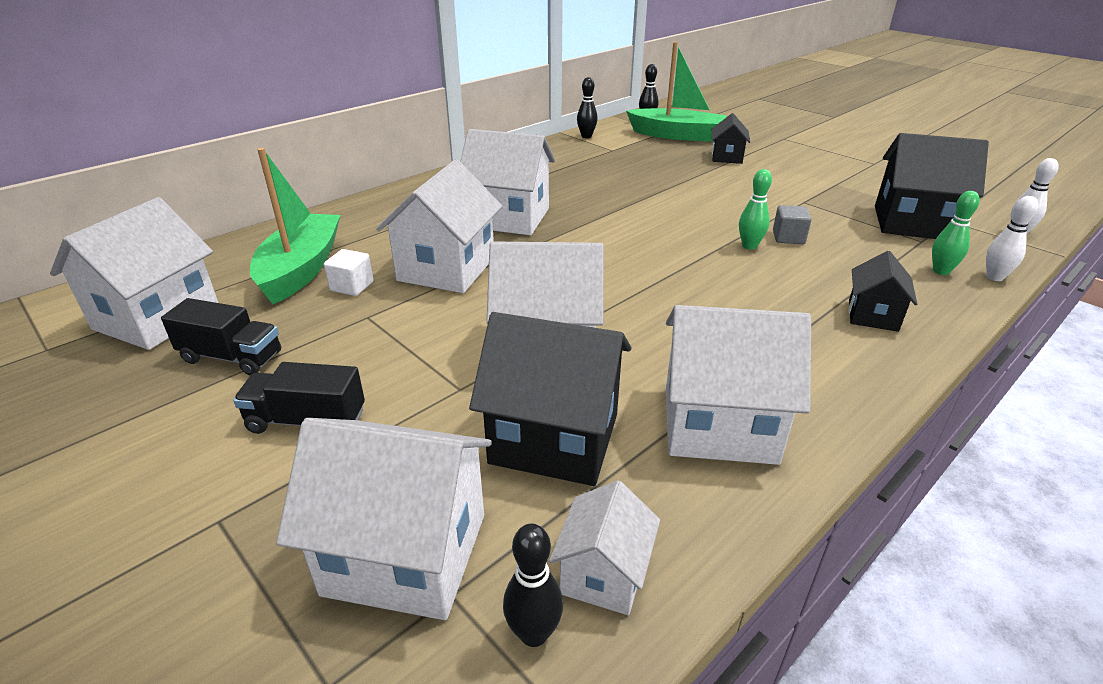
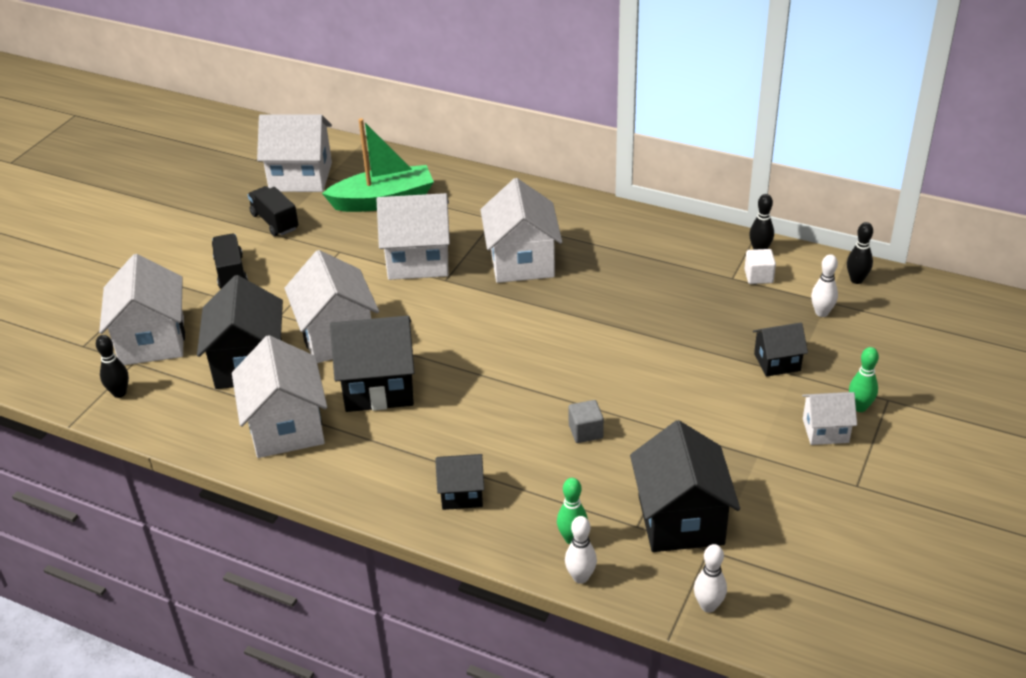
camera: 70 degrees right, 5 degrees up
black truck [161,298,281,375] -> black truck turned 150 degrees clockwise [248,186,299,236]
white cube [324,249,374,296] -> white cube moved to [744,249,776,284]
white house [549,480,660,615] -> white house moved to [802,392,857,445]
green boat [626,42,727,142] -> white bowling pin [811,254,838,317]
green bowling pin [739,169,772,250] -> green bowling pin moved to [849,347,879,412]
none -> black house [330,315,415,412]

